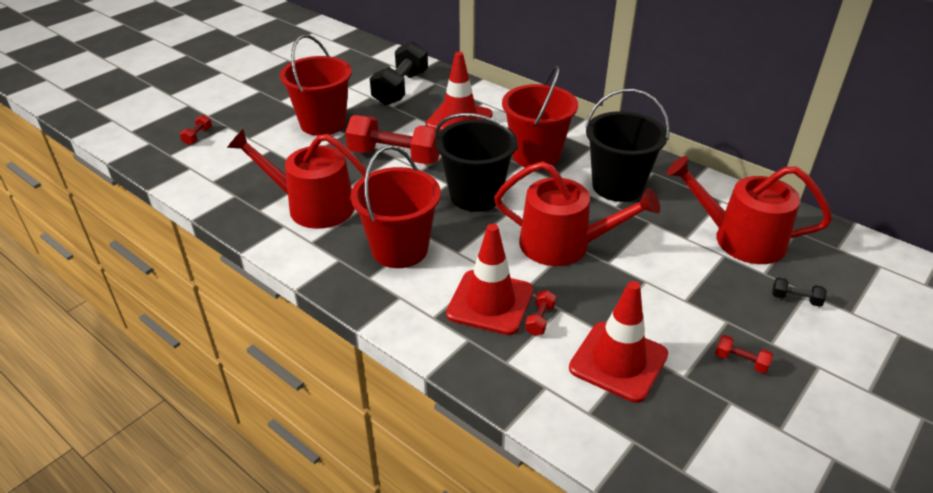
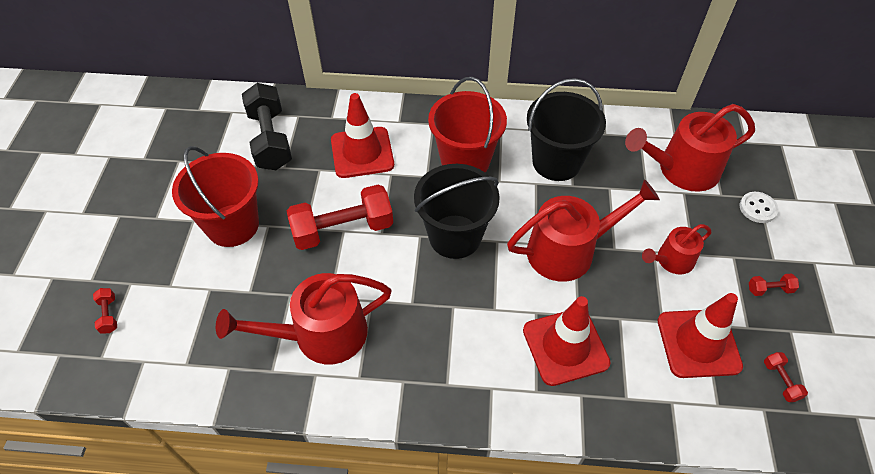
camera: 35 degrees left, 15 degrees up
red bucket [351,145,441,268] -> none
red dumbbell [525,290,556,336] -> red dumbbell moved to [764,352,808,402]
black dumbbell [772,277,827,307] -> white button [740,192,778,223]
none -> red watering can [642,224,711,275]

